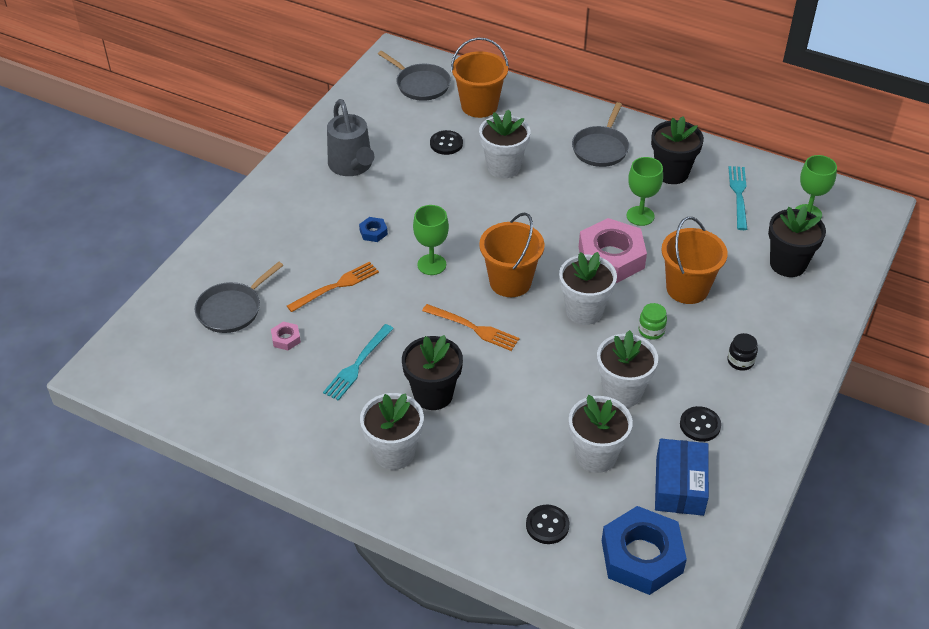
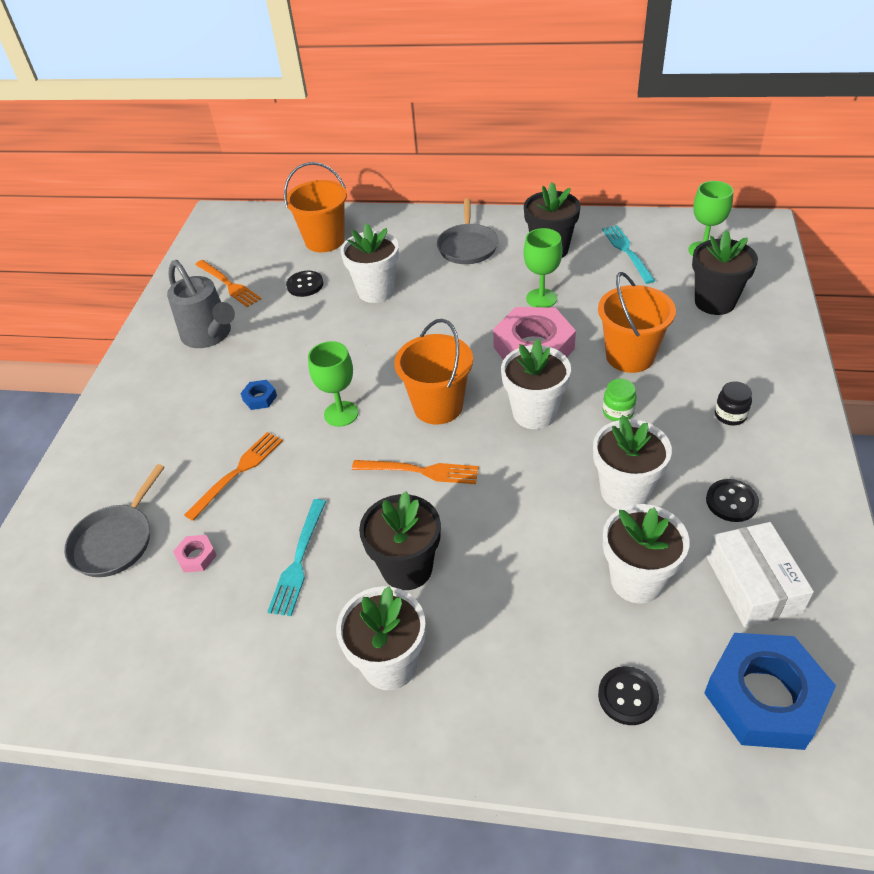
camera: 15 degrees left, 0 degrees up
grey pan [378,51,451,101] -> none
blue box [655,439,709,516] -> white box [707,522,814,627]
none -> orange fork [195,260,261,307]

